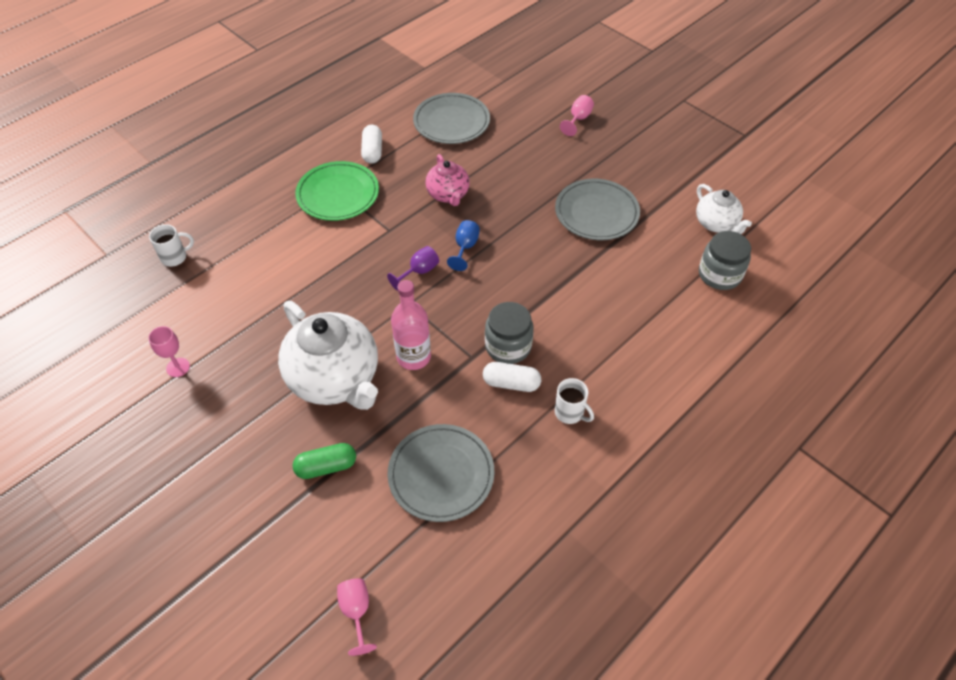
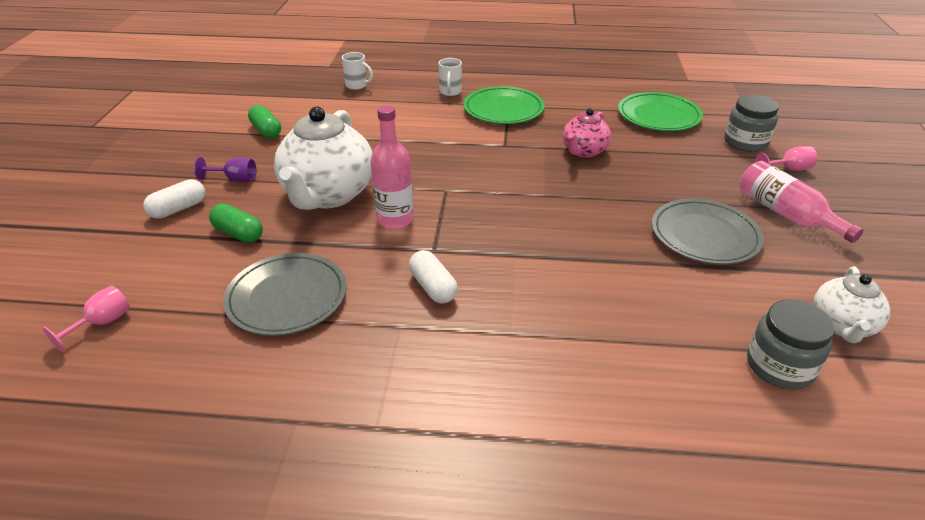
camera: 50 degrees right, 15 degrees down
pink goblet [148,326,190,377] -> green capsule [248,105,281,138]
white capsule [361,124,382,164] -> white capsule moved to [143,179,205,219]
purple goblet [387,246,439,291] -> purple goblet moved to [194,157,256,182]
grey plate [413,93,490,144] -> green plate [618,92,703,131]
blue goblet [447,220,480,271] -> none
grey jar [485,302,534,364] -> grey jar moved to [724,95,779,152]
white mug [555,378,594,424] -> white mug moved to [438,58,462,96]
none -> pink bottle [740,161,863,243]

